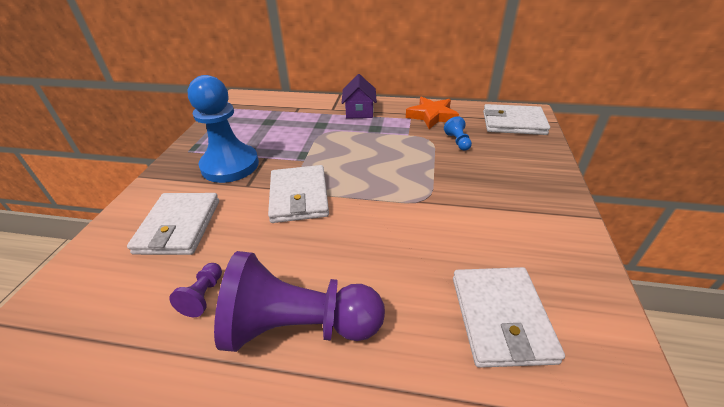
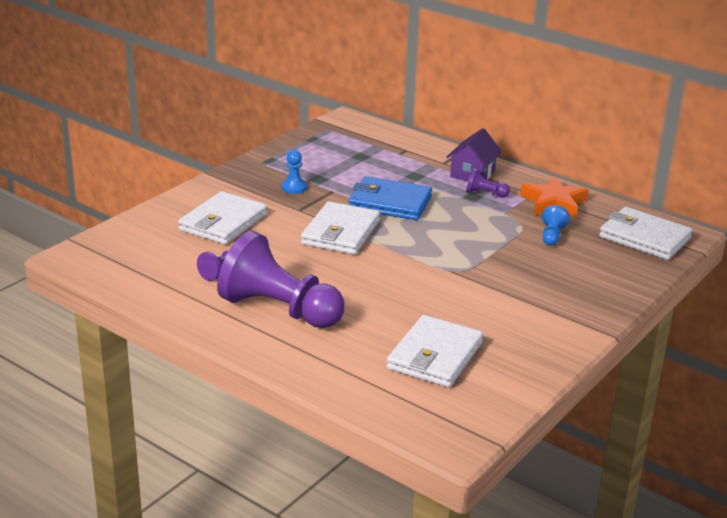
camera: 25 degrees right, 10 degrees down
blue pawn [188,75,259,183] -> blue pawn [281,150,307,194], size x0.41
none -> blue wallet [349,176,432,220]
none -> purple pawn [466,168,510,198]

